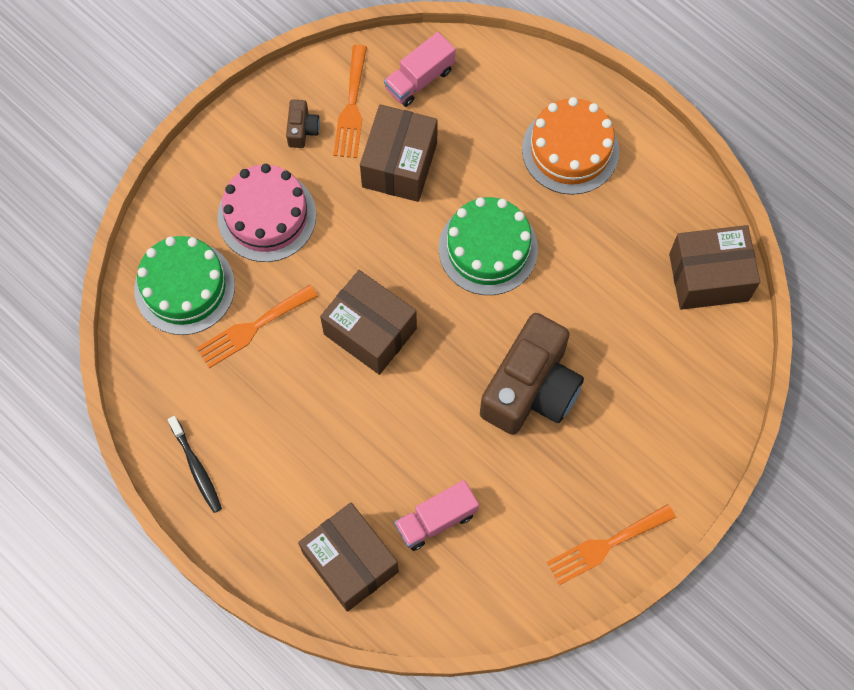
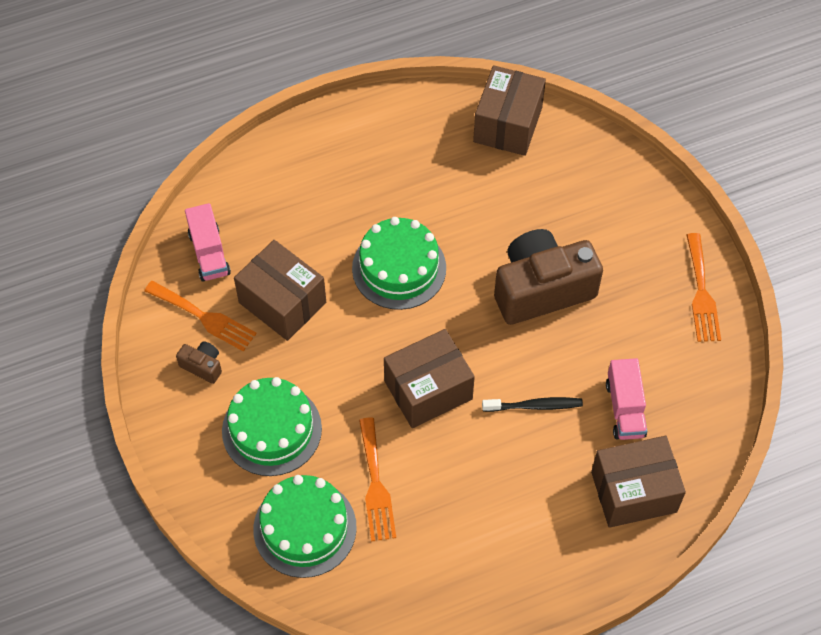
camera: 65 degrees left, 10 degrees down
black toothbrush [168,416,222,513] -> black toothbrush moved to [482,397,583,412]
pink cake [217,164,316,262] -> green cake [222,377,322,476]
brown camera [480,313,584,435] -> brown camera turned 75 degrees counterclockwise [494,229,603,325]
orange cake [522,97,619,195] -> none

